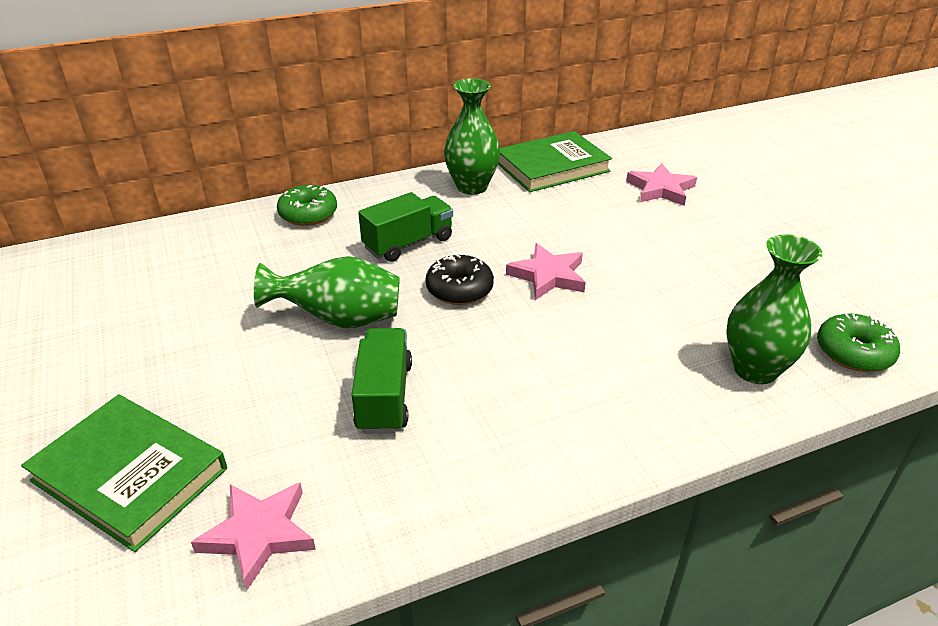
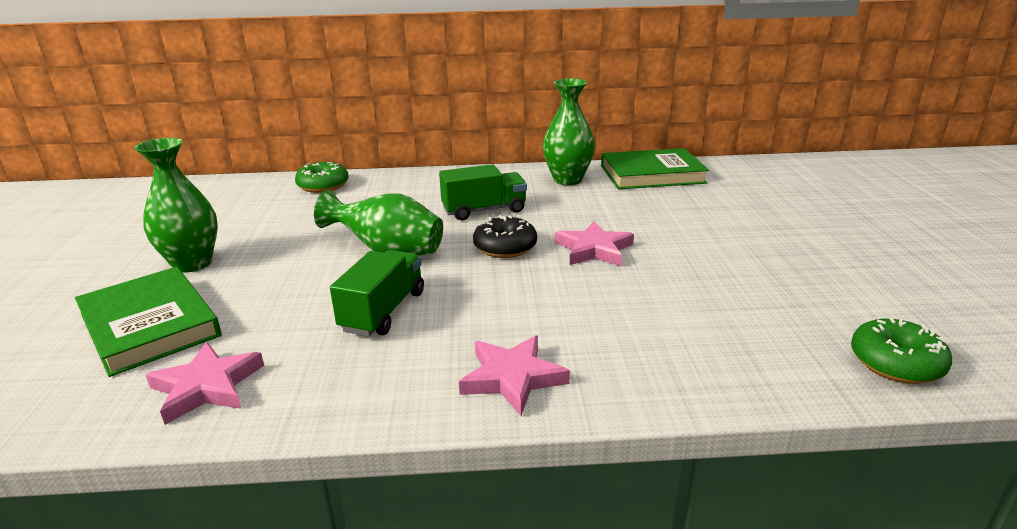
camera: 20 degrees right, 10 degrees down
green donut [277,185,337,226] -> green donut moved to [295,162,349,193]
pink star [626,163,697,206] -> pink star moved to [459,335,570,416]
green vase [726,234,823,384] -> green vase moved to [134,138,218,273]

